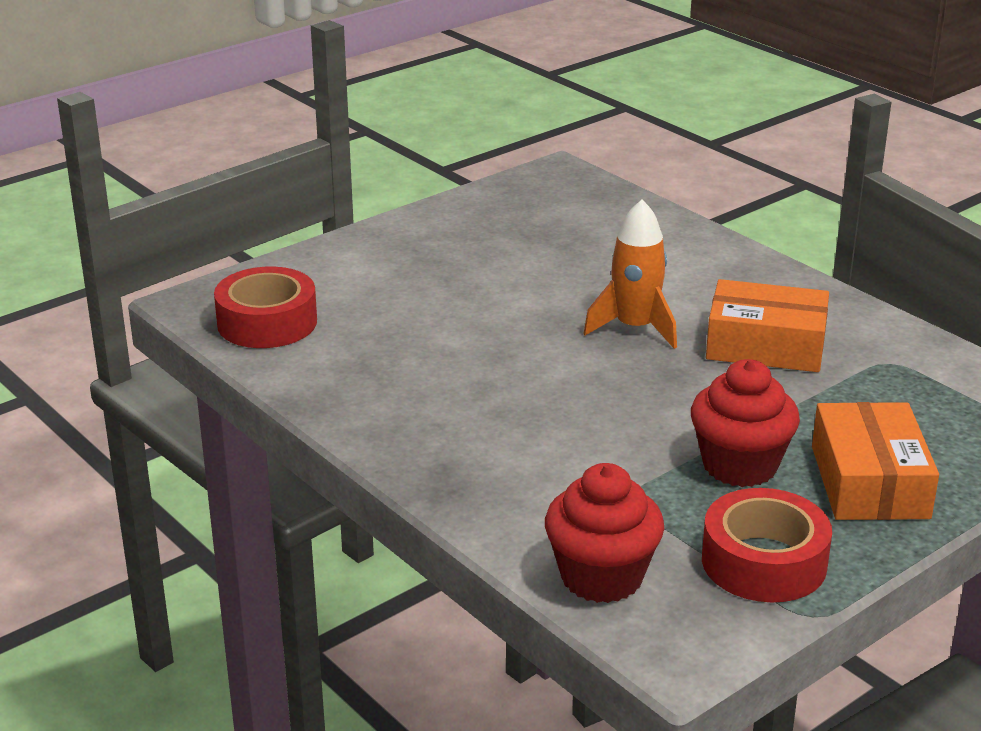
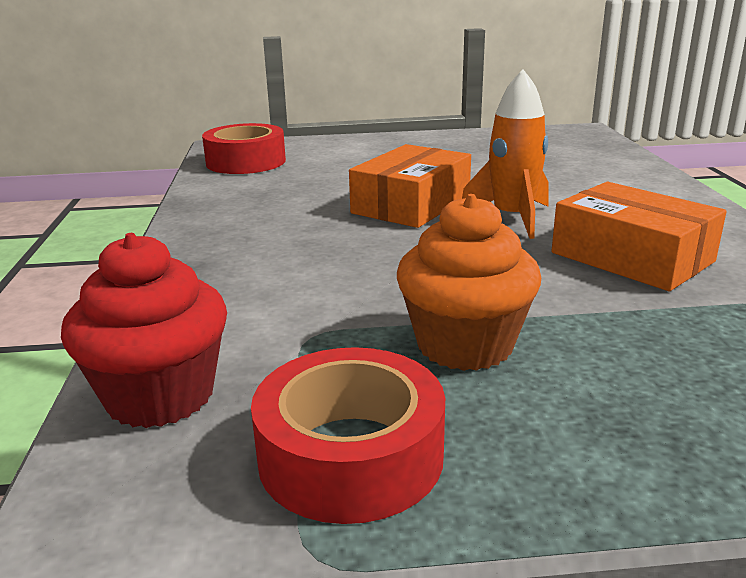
camera: 35 degrees right, 5 degrees down
red cupcake [691,359,800,487] -> orange cupcake [397,194,541,371]
orange box [812,402,939,520] -> orange box moved to [349,144,471,228]

